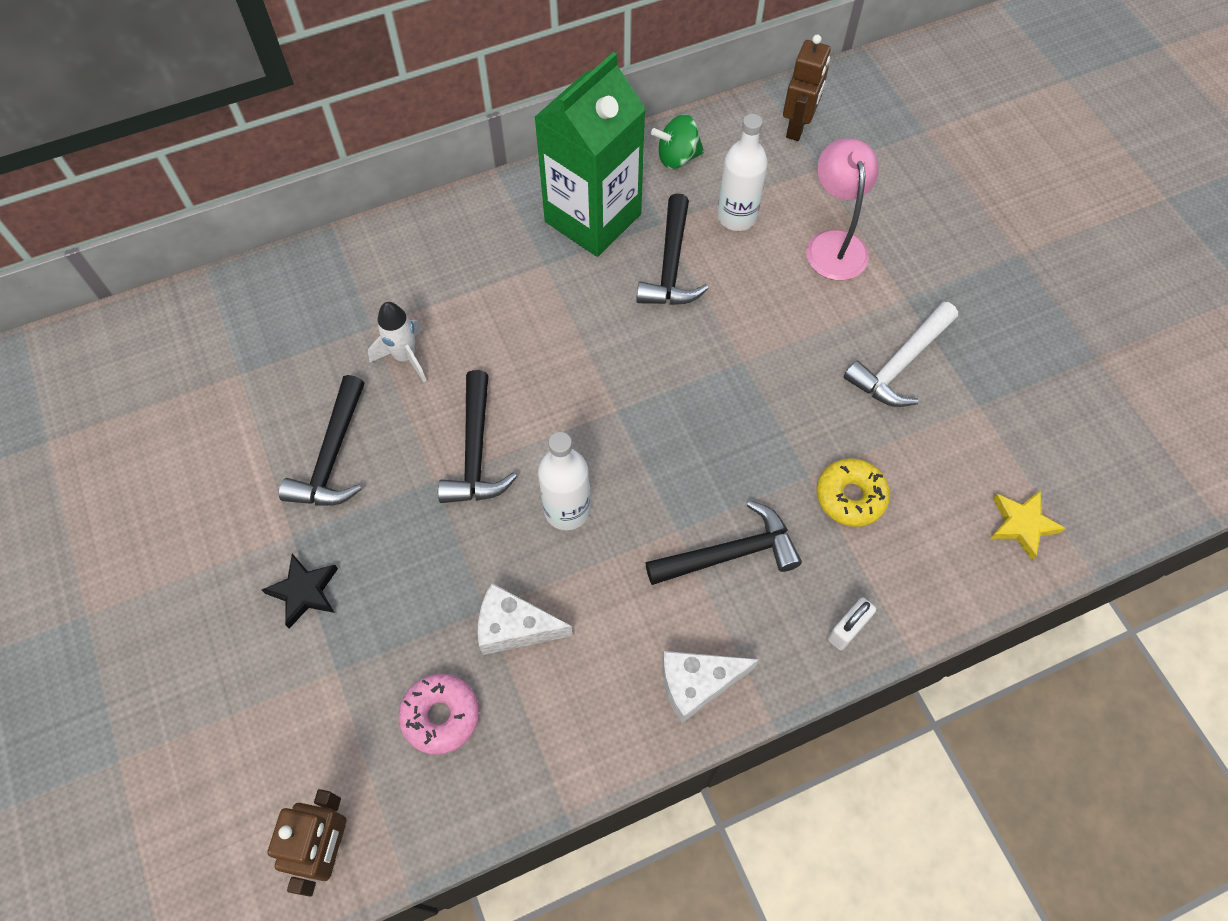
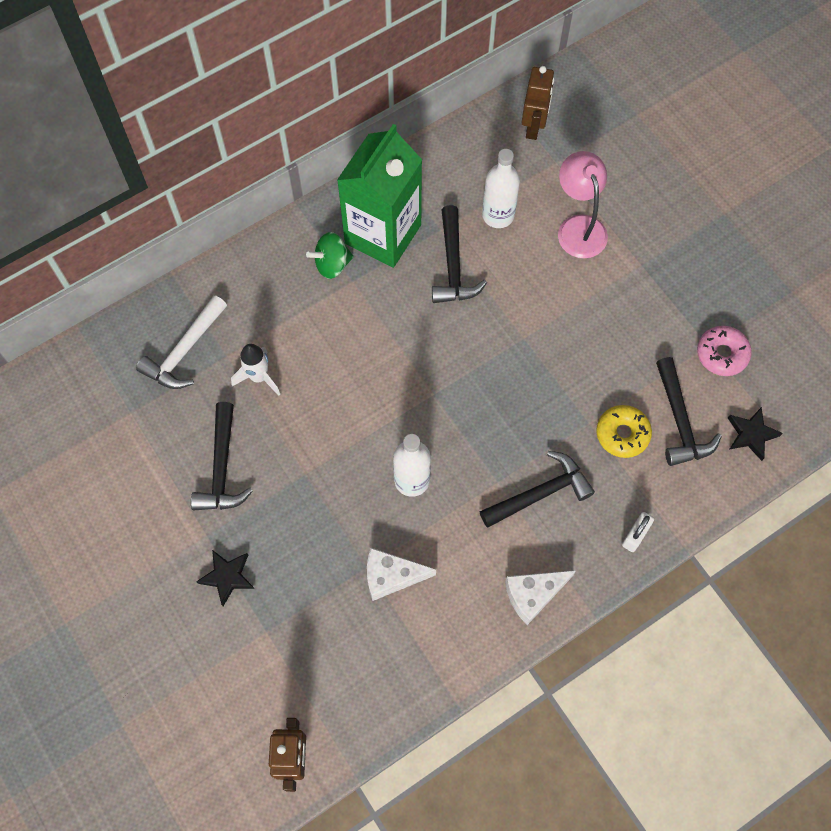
camera: 10 degrees left, 5 degrees up
pink donut [399,673,479,755] -> pink donut moved to [697,326,752,376]
black hammer [438,370,517,503] -> black hammer moved to [656,357,722,466]
green spinning top [651,114,704,169] -> green spinning top moved to [306,232,354,279]
white hammer [844,302,958,407] -> white hammer moved to [136,295,227,389]
yellow star [990,490,1066,560] -> black star [728,407,783,461]

